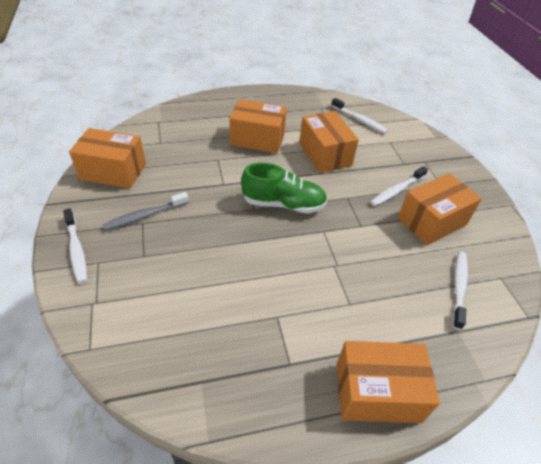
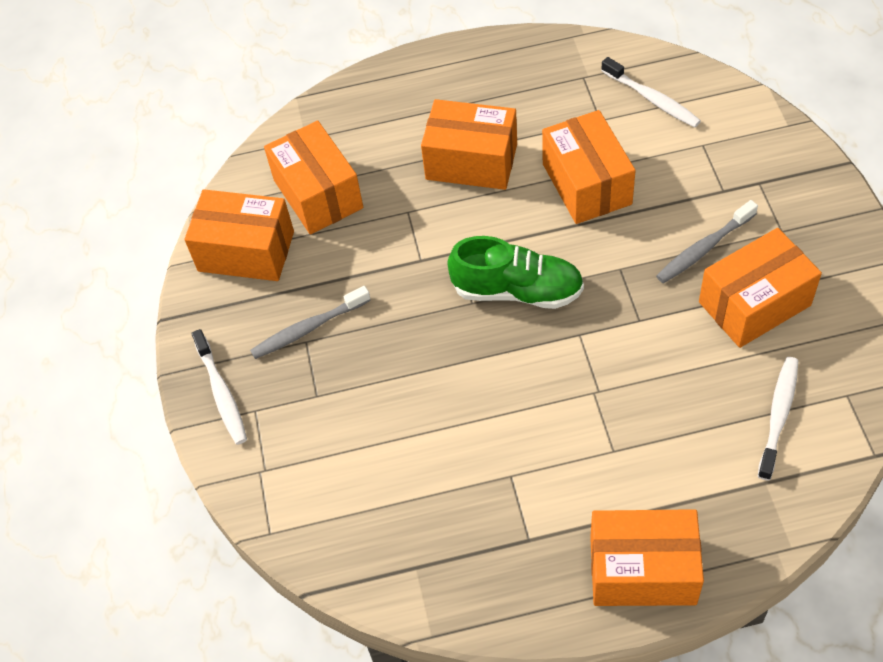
camera: 10 degrees right, 10 degrees up
white toothbrush [370,166,428,206] -> grey toothbrush [656,200,758,283]
none -> orange box [264,120,363,234]

